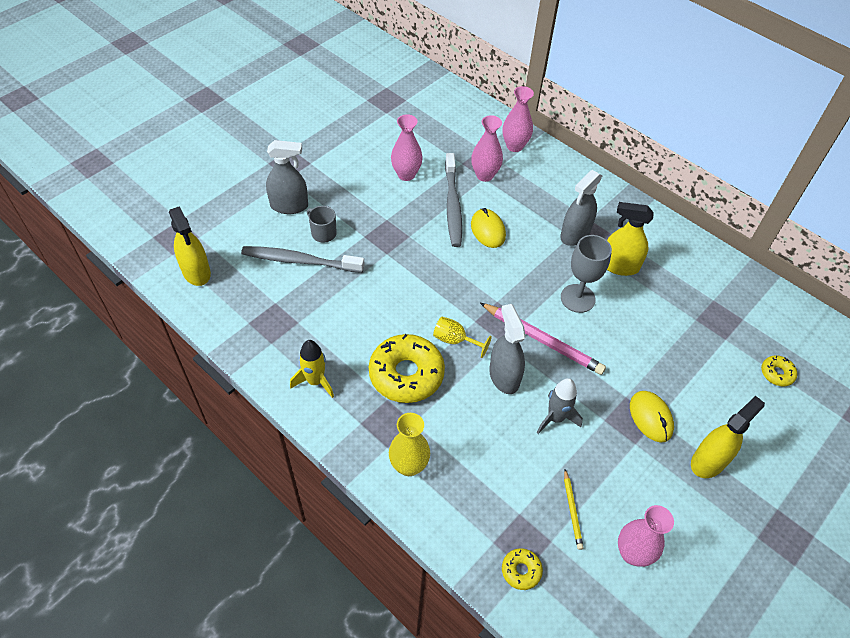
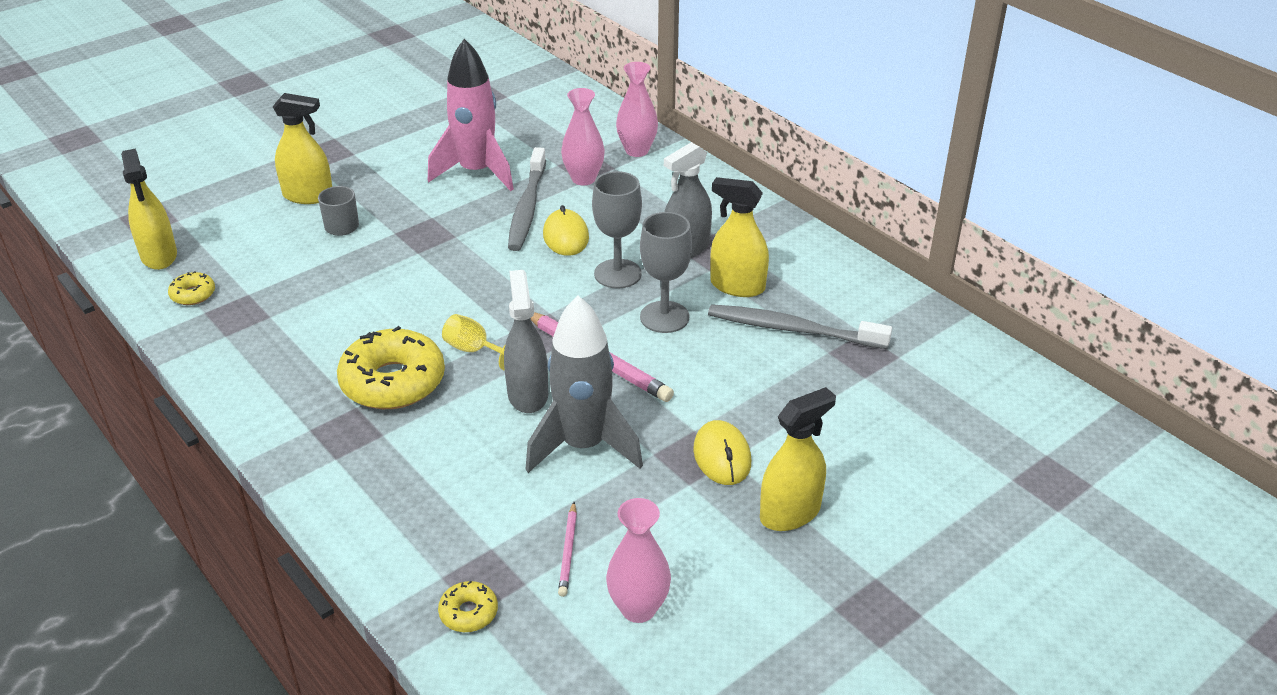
camera: 10 degrees right, 15 degrees down
grey toothbrush [241,246,365,273] -> grey toothbrush moved to [708,304,892,349]
grey spray bottle [266,140,308,214] -> yellow spray bottle [273,93,332,204]
yellow rocket [290,340,334,398] -> none
yellow vase [389,413,430,476] -> none
pink vase [391,114,423,181] -> pink rocket [428,39,514,191]
grey rocket [537,378,583,434] -> grey rocket [525,296,643,473], size x1.72
yellow pencil [564,469,583,550] -> pink pencil [558,502,577,597]
yellow donut [761,355,797,386] -> yellow donut moved to [168,271,215,305]
none -> grey goblet [592,171,642,289]

